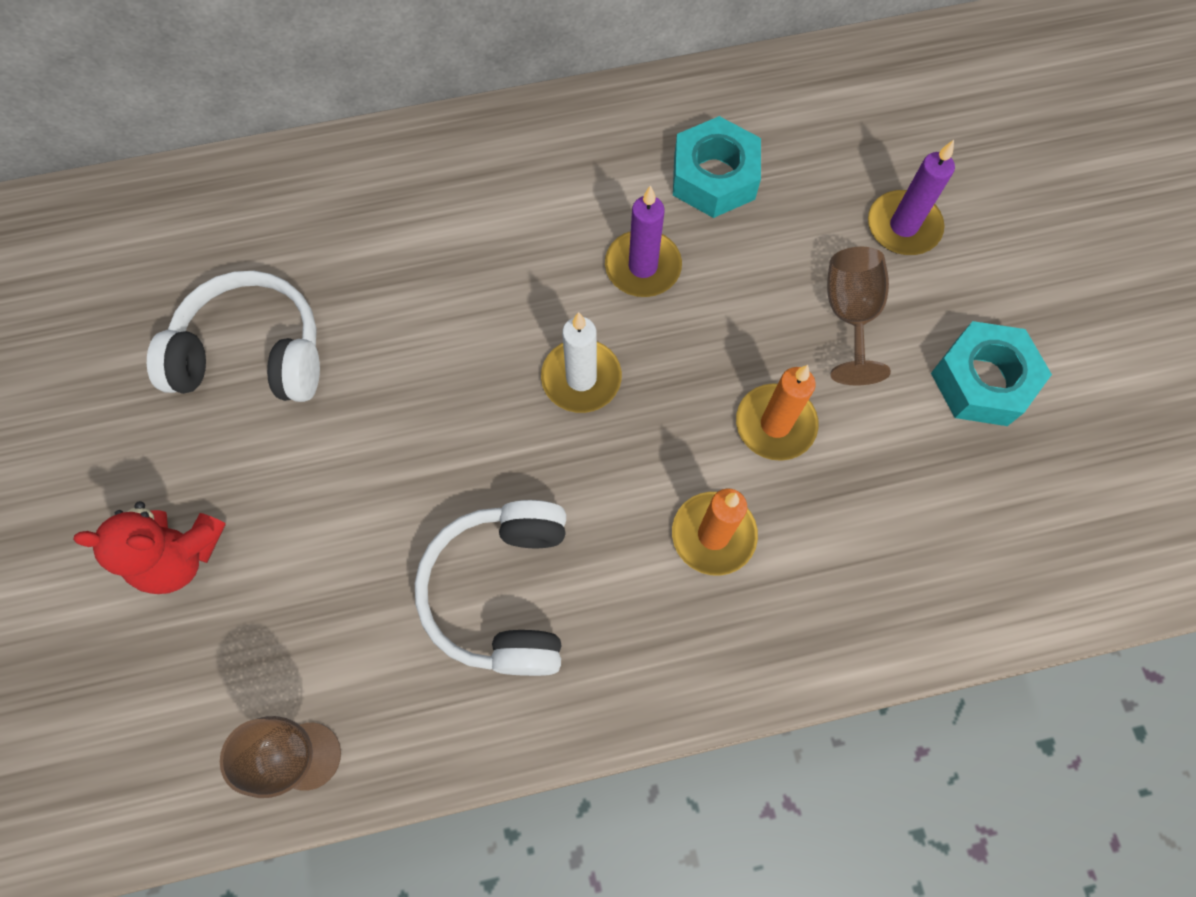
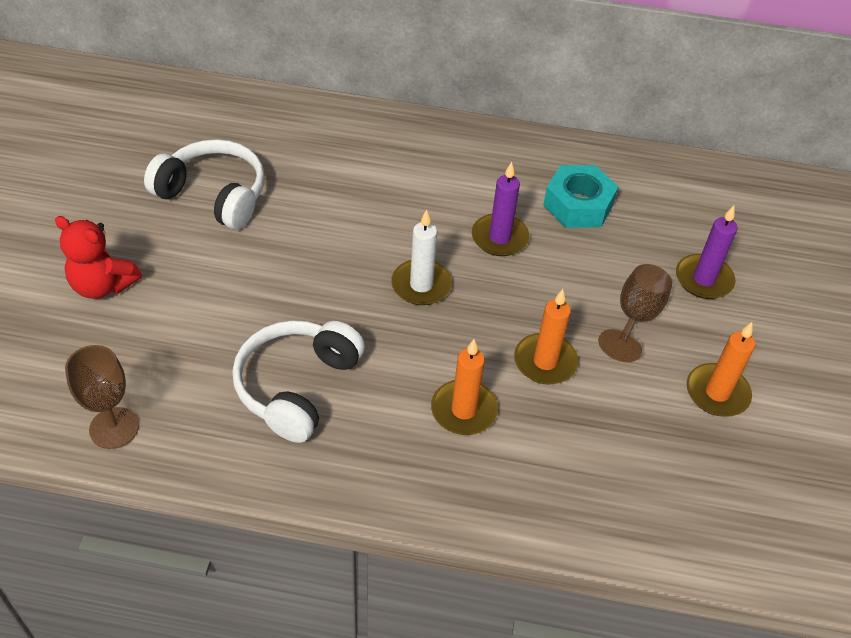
camera: 20 degrees right, 20 degrees down
turquoise nut [931,321,1052,426] -> orange candle [687,322,755,417]

